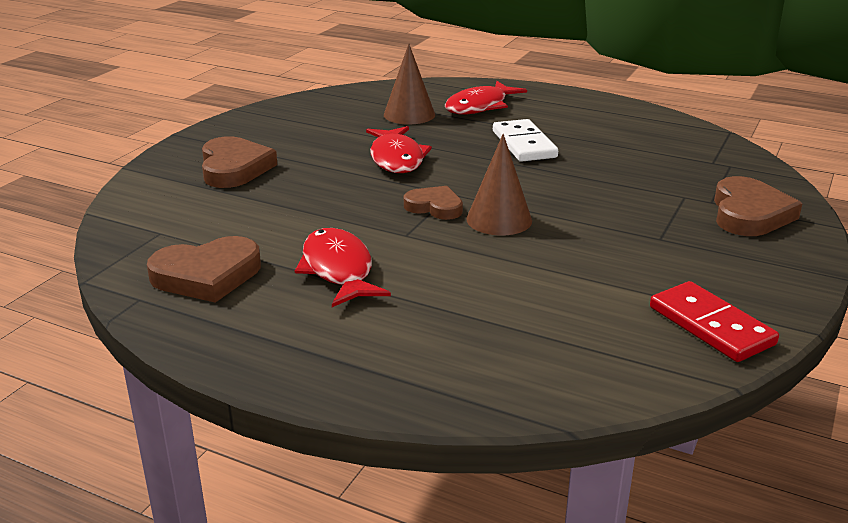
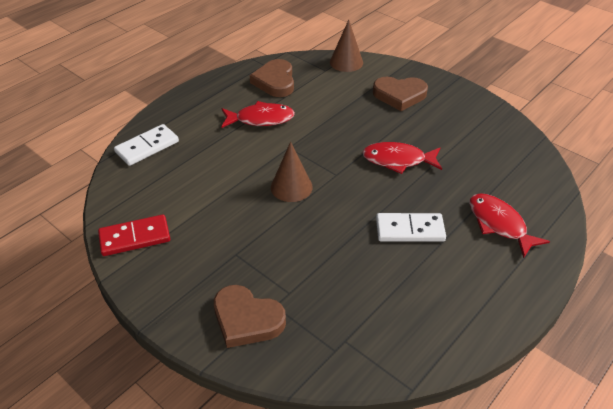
camera: 105 degrees right, 15 degrees up
brown cone [384,44,435,124] -> brown cone moved to [330,20,363,72]
brown heart [404,186,463,220] -> none
none -> white domino [114,124,179,166]

